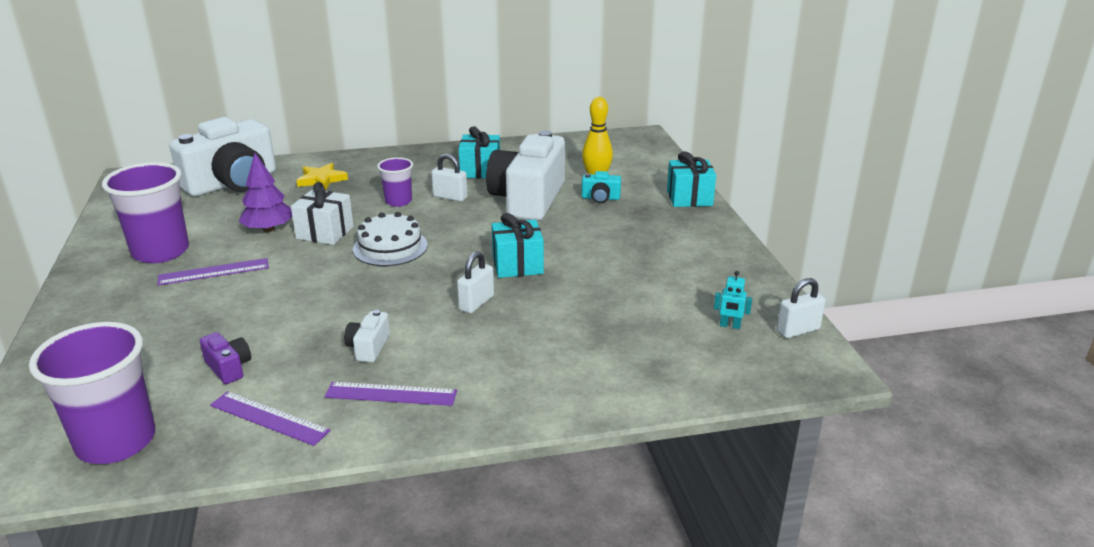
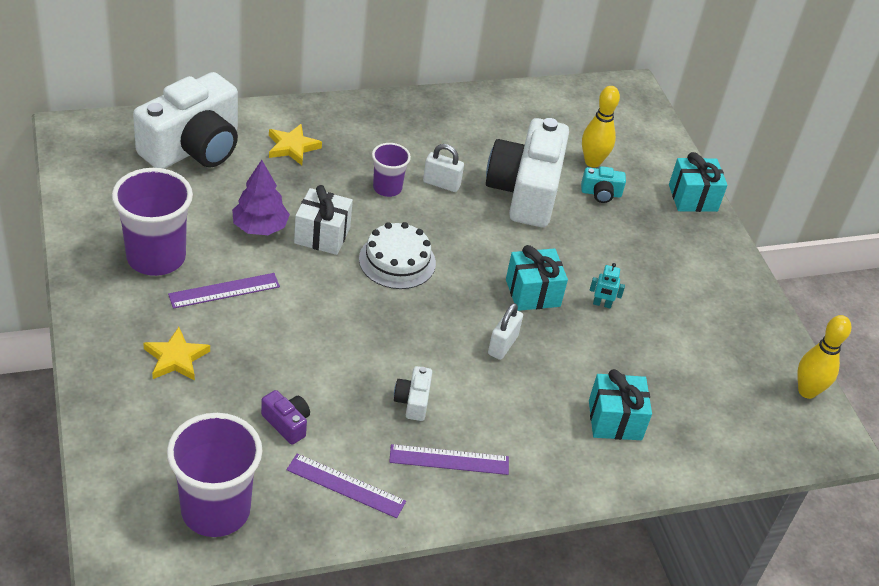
camera: 10 degrees left, 15 degrees up
turquoise gift [458,126,500,178] -> turquoise gift moved to [589,369,652,440]
turquoise robot [714,271,752,329] -> turquoise robot moved to [590,263,625,309]
white padlock [777,278,826,338] -> yellow bowling pin [797,315,851,399]
none -> yellow star [143,327,210,381]

